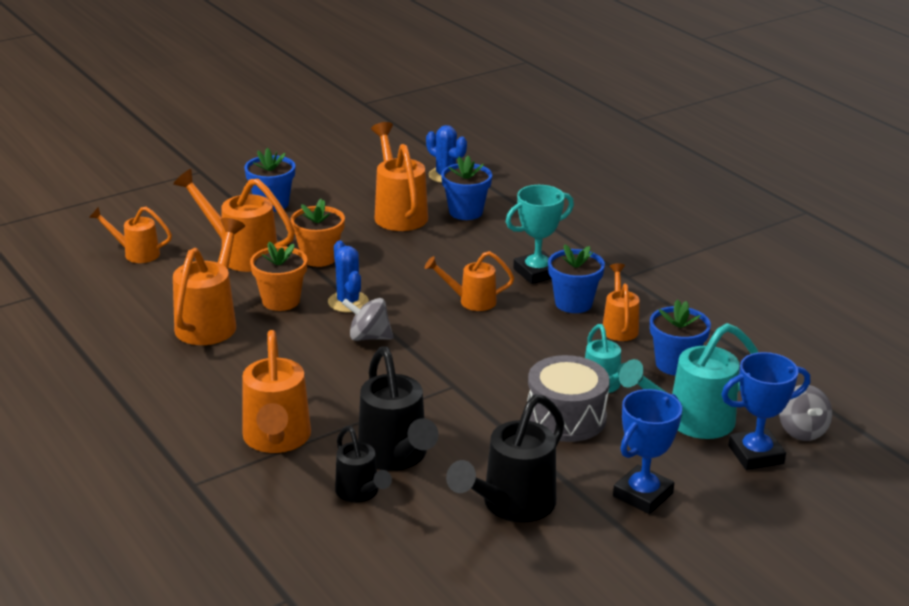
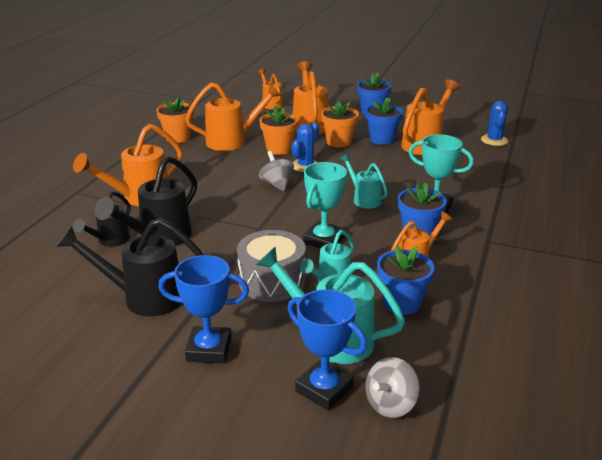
camera: 55 degrees right, 0 degrees up
orange watering can [425,251,514,311] -> turquoise watering can [339,154,388,209]
blue flower pot [441,156,492,220] -> blue flower pot moved to [365,98,403,145]
none -> orange flower pot [156,98,194,143]
none -> turquoise trophy [303,162,347,249]

